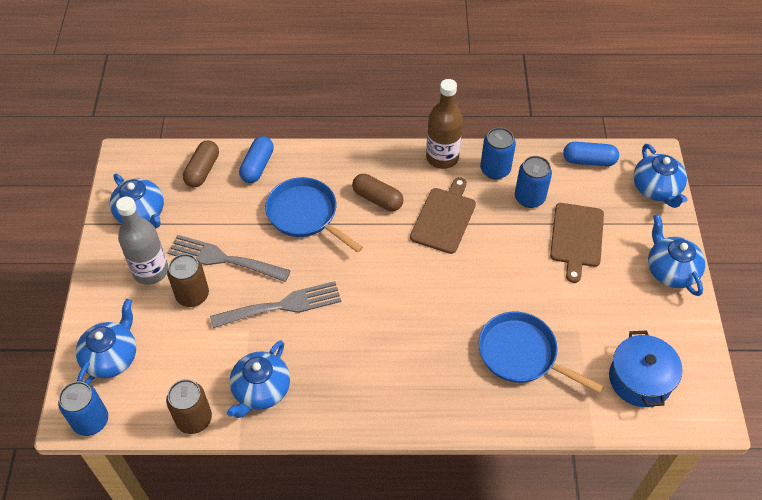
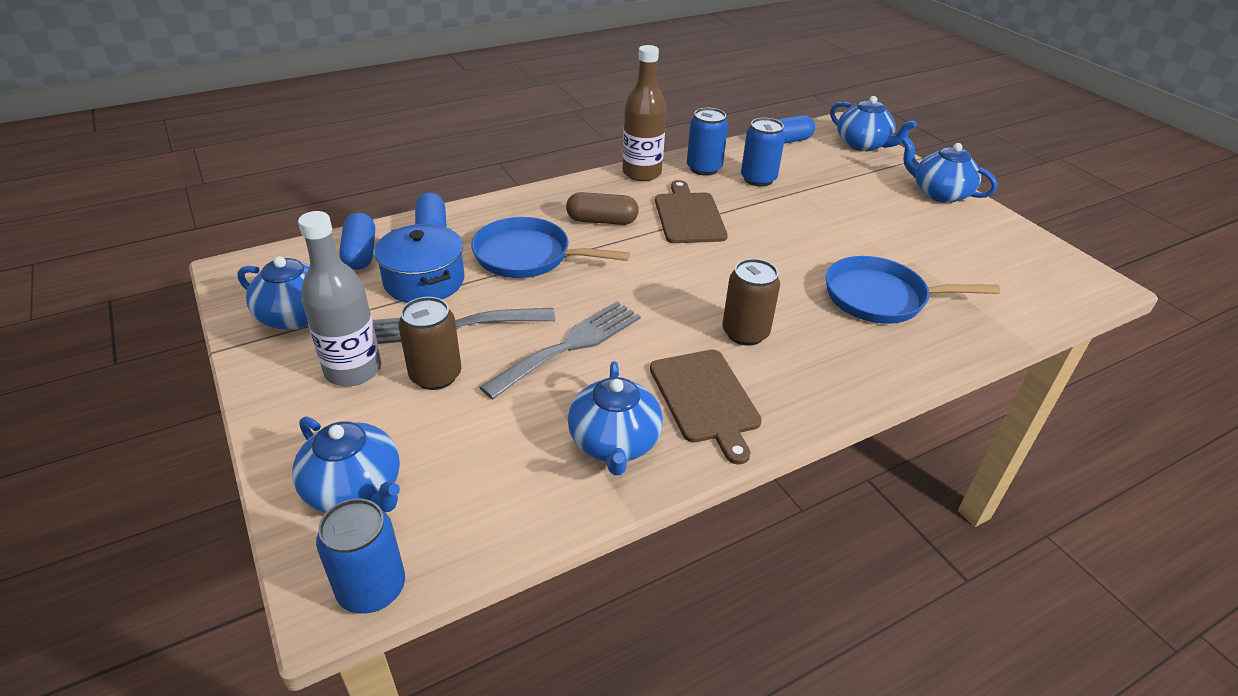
camera: 30 degrees left, 15 degrees down
blue teapot [76,299,136,384] -> blue teapot turned 135 degrees clockwise [292,416,400,513]
brown can [166,379,212,434] -> brown can moved to [722,259,780,346]
brown capsule [183,141,219,187] -> blue capsule [339,212,375,270]
brown cutting board [550,203,604,283] -> brown cutting board moved to [650,350,762,465]
blue pot [609,331,682,407] -> blue pot moved to [374,224,464,303]

